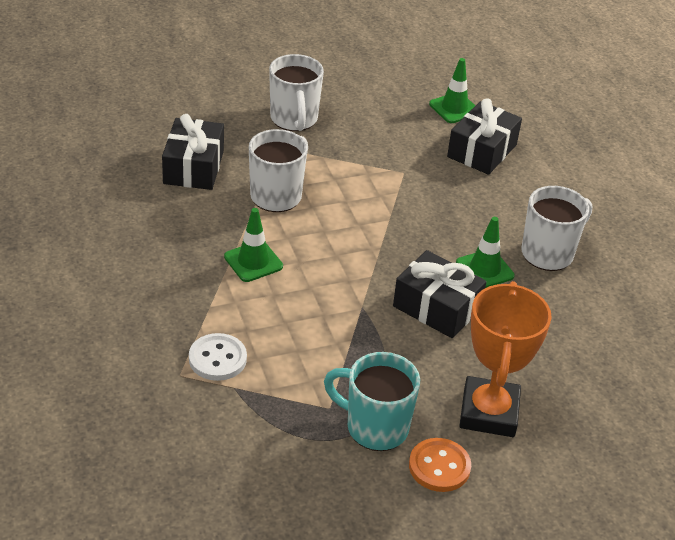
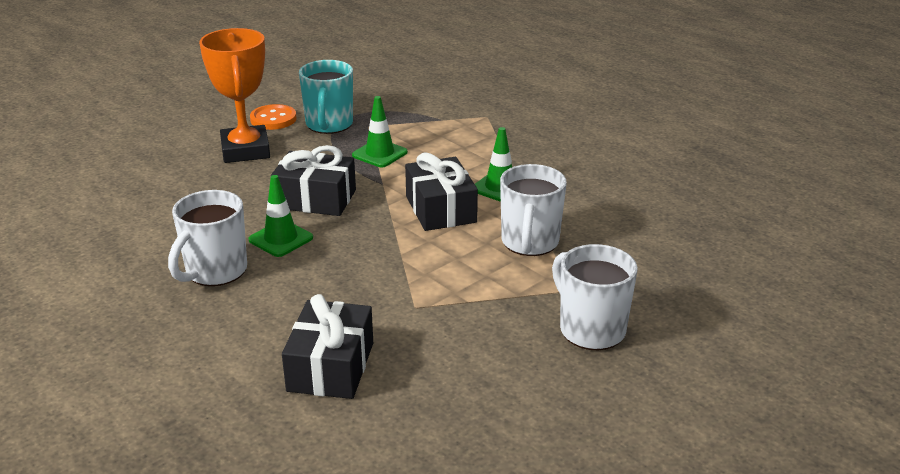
camera: 160 degrees right, 10 degrees down
black gift [162,114,224,190] -> black gift moved to [405,153,478,231]
white button [189,333,247,381] -> none
turquoise mug [324,352,420,451] -> turquoise mug turned 90 degrees clockwise [299,60,353,134]
green traffic cone [429,58,475,123] -> green traffic cone moved to [352,96,408,167]

